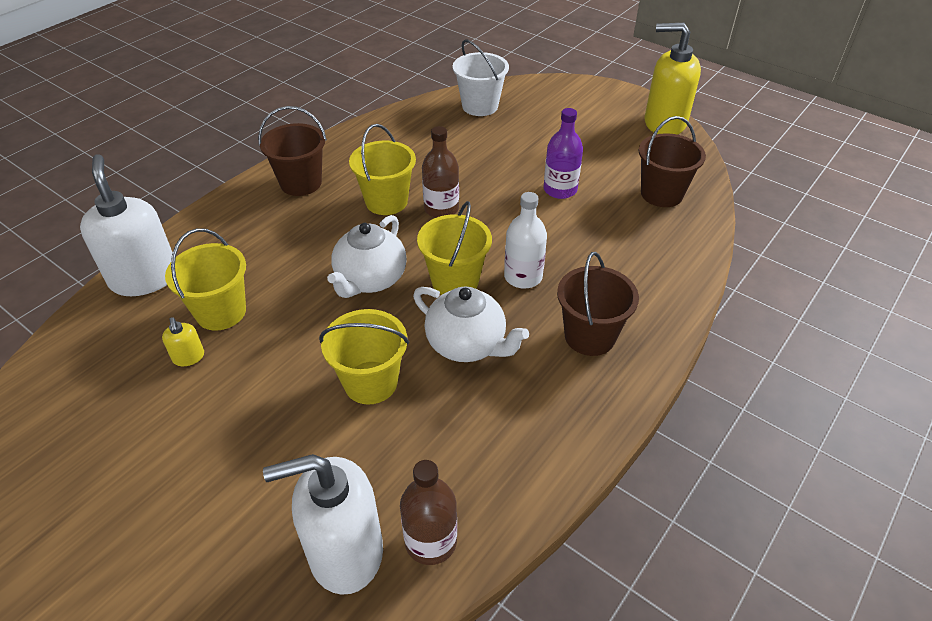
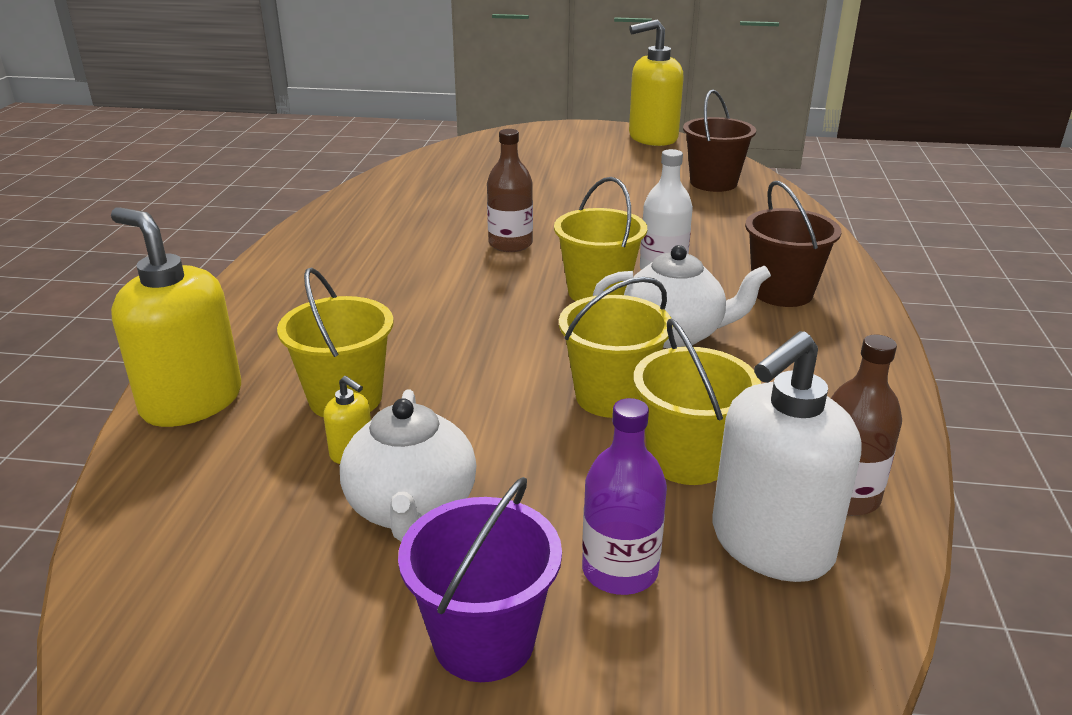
camera: 30 degrees left, 15 degrees down
white soap dispenser [80,154,173,296] -> yellow soap dispenser [111,208,241,427]
brown bucket [258,106,327,196] -> none
white teapot [327,215,407,298] -> white teapot moved to [340,389,476,542]
yellow bucket [349,124,416,215] -> yellow bucket moved to [633,318,761,485]
white bucket [453,40,509,116] -> none
purple bottle [544,108,583,199] -> purple bottle moved to [582,398,667,595]
none -> purple bucket [398,477,562,682]

